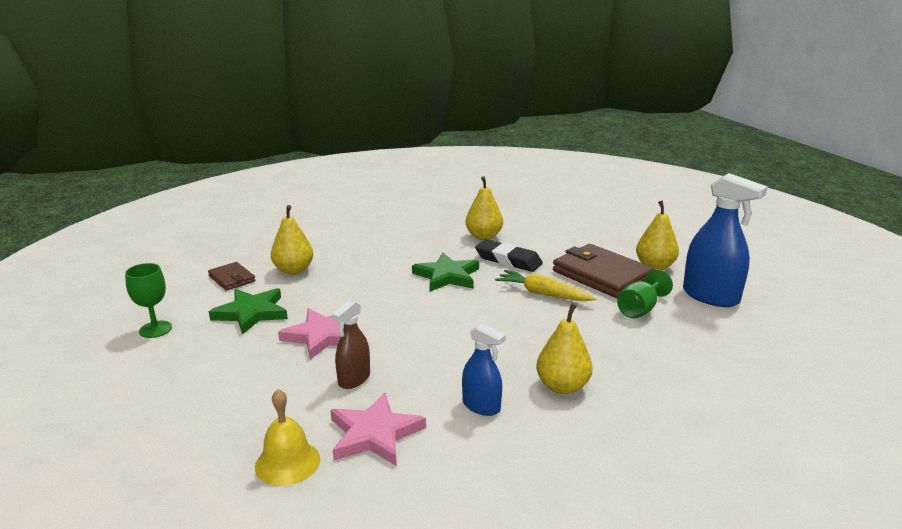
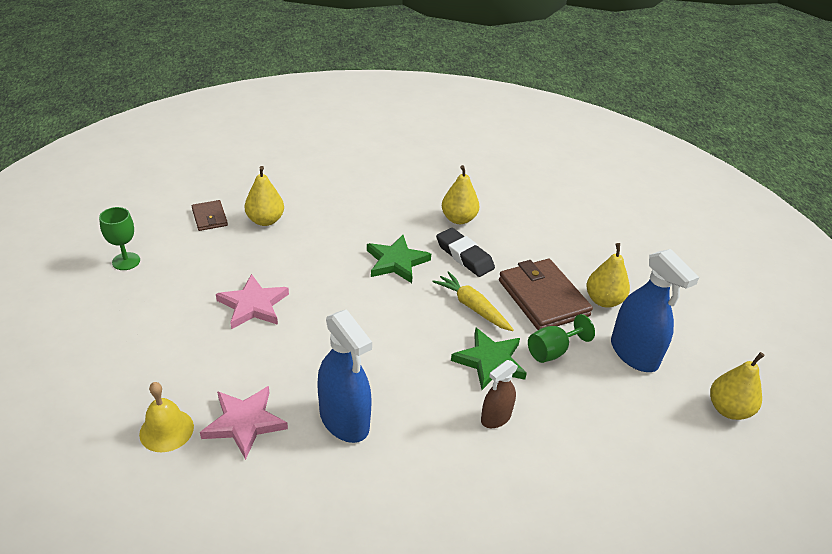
camera: 15 degrees right, 15 degrees up
green star [209,288,288,335] -> green star moved to [451,328,527,390]
brown spray bottle [332,300,370,389] -> brown spray bottle moved to [481,360,518,428]
blue spray bottle [462,324,506,416] -> blue spray bottle [317,309,372,443], size x1.76
yellow pear [536,303,593,394] -> yellow pear moved to [710,352,765,420]

